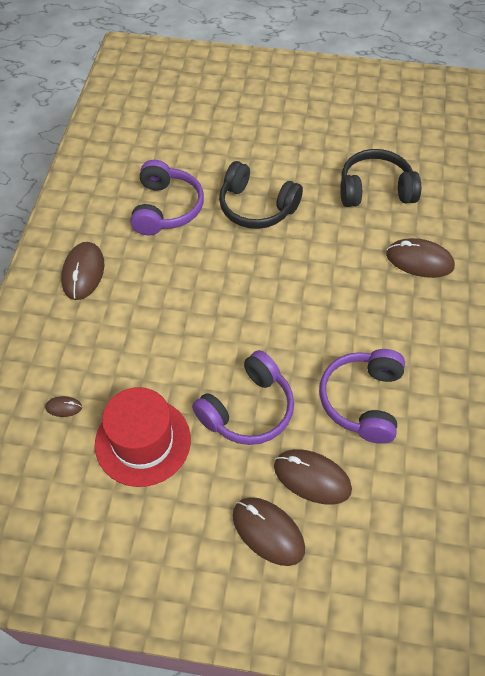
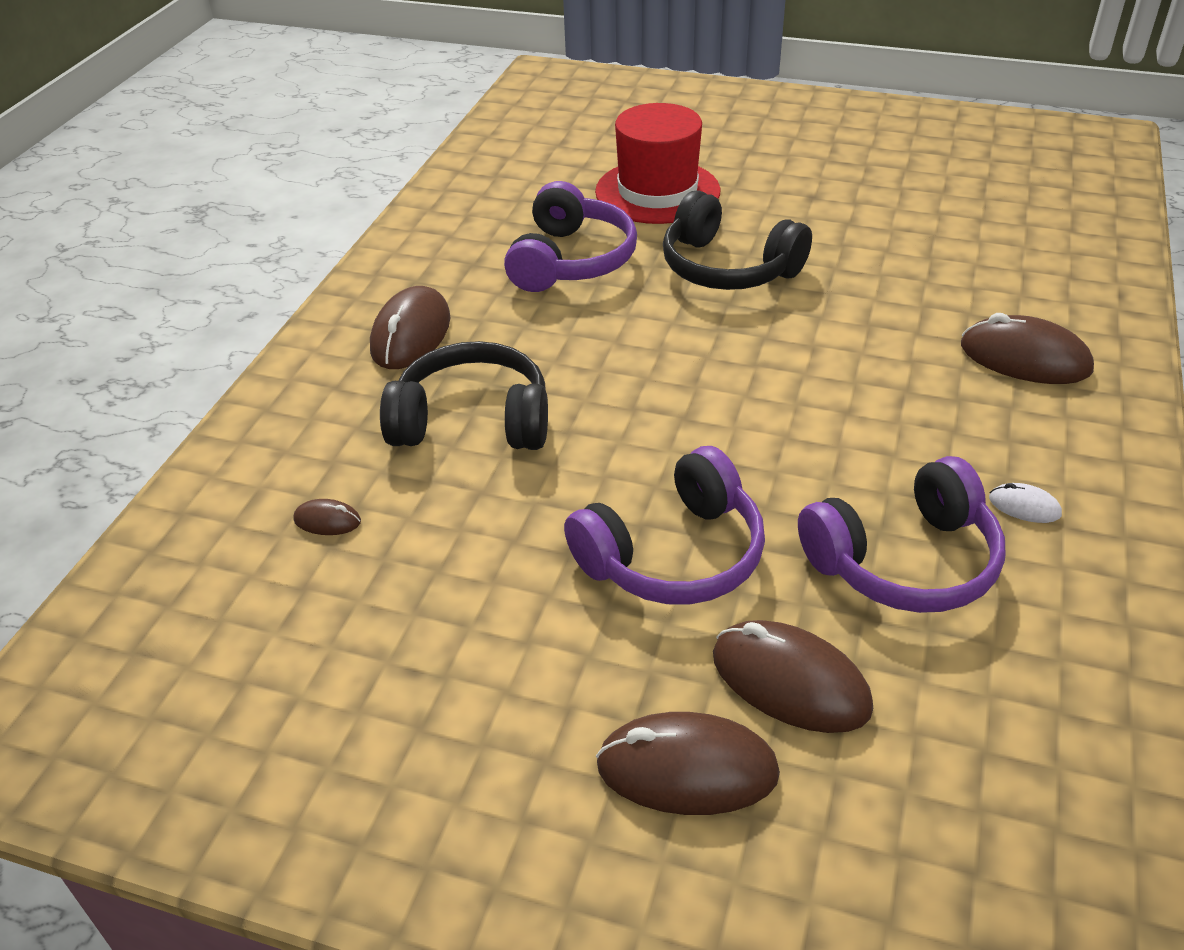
camera: 10 degrees right, 15 degrees down
red hat [95,387,191,487] -> red hat moved to [595,103,720,224]
brown mouse [233,497,305,566] -> brown mouse turned 45 degrees counterclockwise [596,712,780,815]
purple headphones [319,349,405,444] -> purple headphones turned 135 degrees counterclockwise [798,456,1006,613]
black headphones [340,149,421,207] -> black headphones moved to [380,341,548,450]
none -> white mouse [989,483,1062,523]

